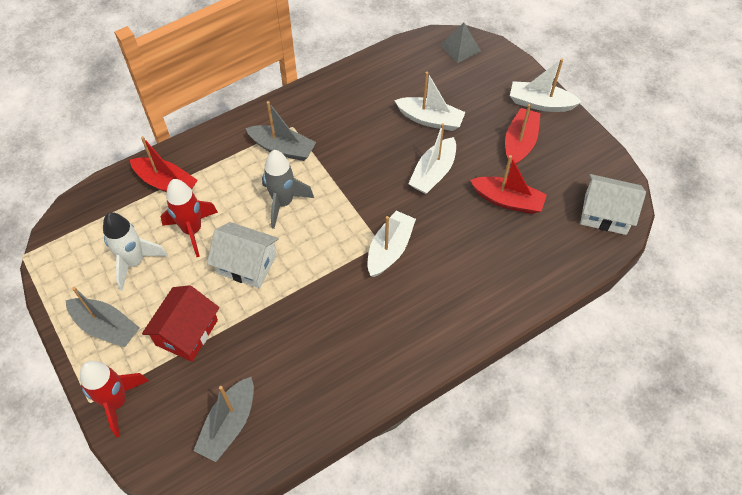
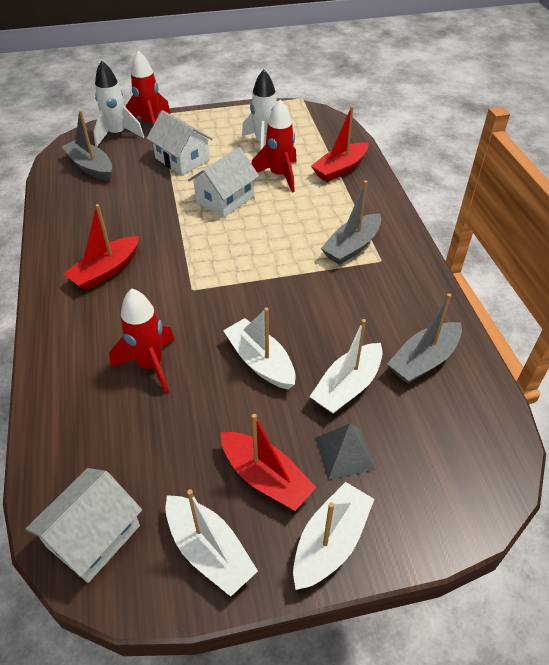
camera: 110 degrees right, 10 degrees down
grey boat [65,287,140,347] -> grey boat moved to [387,293,462,383]
red house [142,285,219,362] -> white house [147,110,213,175]
grey rocket [262,150,314,229] -> none
white boat [367,211,416,277] -> white boat moved to [165,489,258,597]
grey pyramid [440,23,481,63] -> grey pyramid moved to [315,423,375,480]
red boat [470,155,547,214] -> red boat moved to [64,204,139,291]
none -> white rocket [93,60,144,147]
none -> red rocket [109,288,175,394]

